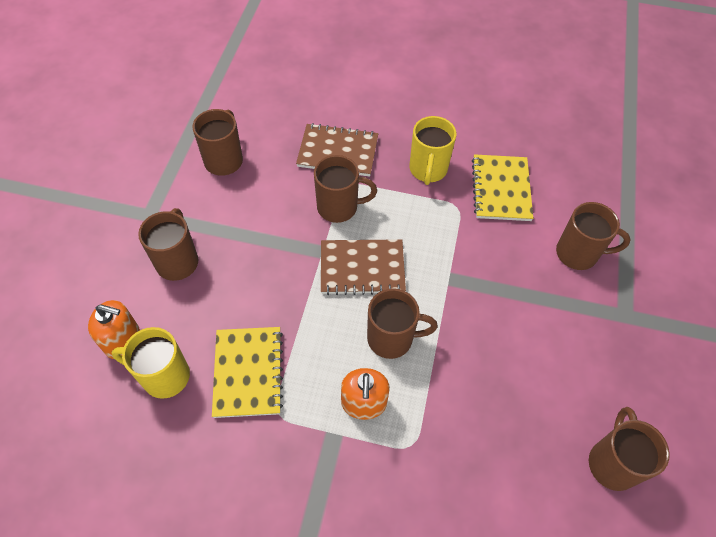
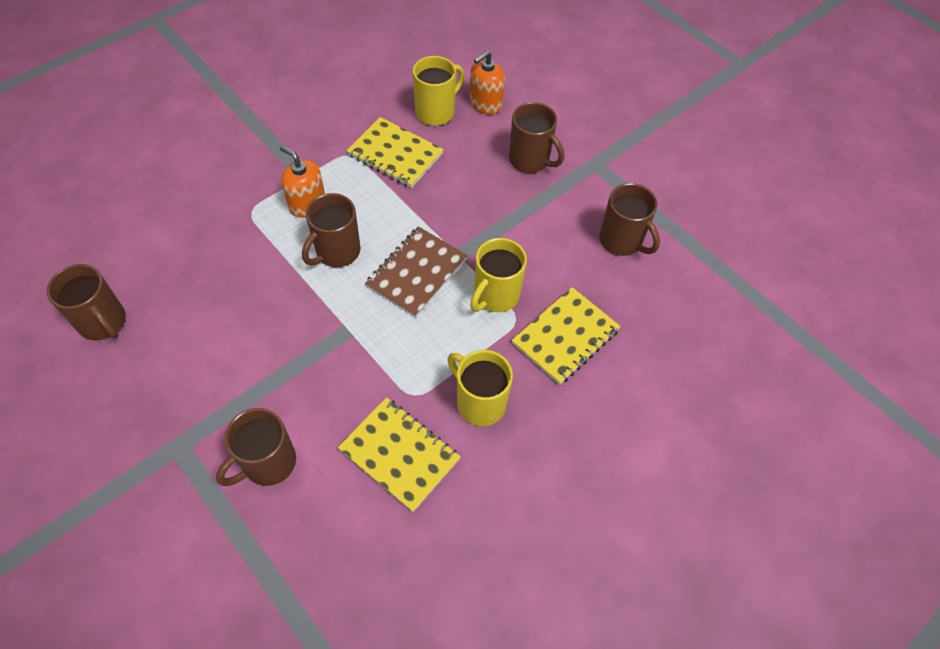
camera: 125 degrees right, 0 degrees up
brown notebook [296,123,378,177] -> yellow notebook [511,287,621,385]
brown mug [314,155,377,223] -> yellow mug [470,238,527,312]

